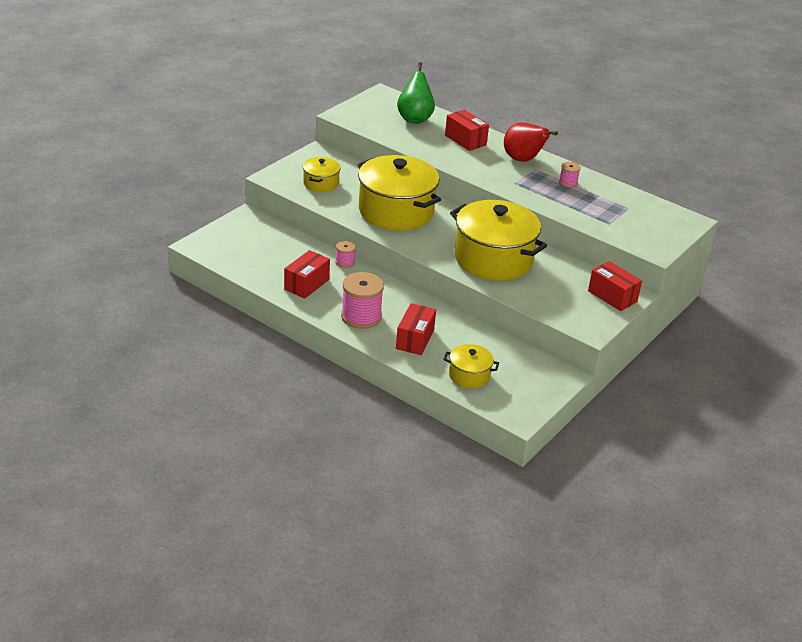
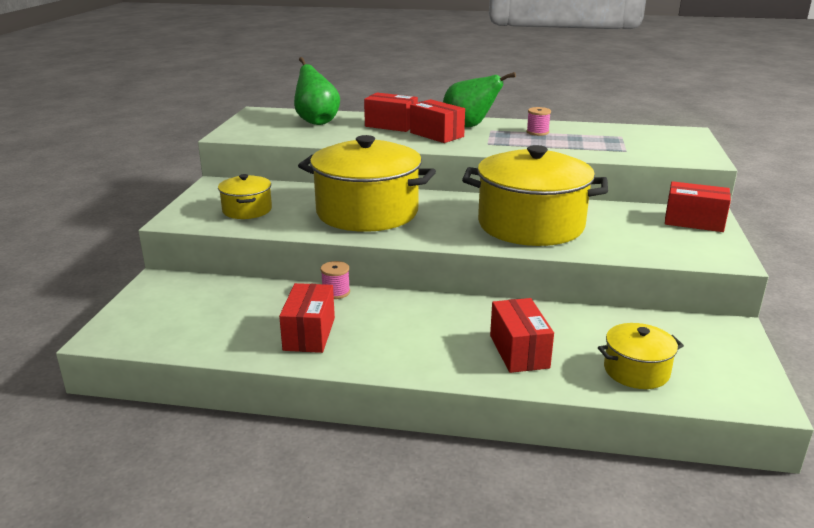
camera: 25 degrees left, 10 degrees down
pink spool [341,272,384,329] -> none
red pear [504,122,558,162] -> green pear [443,72,516,127]
none -> red box [410,99,465,143]

